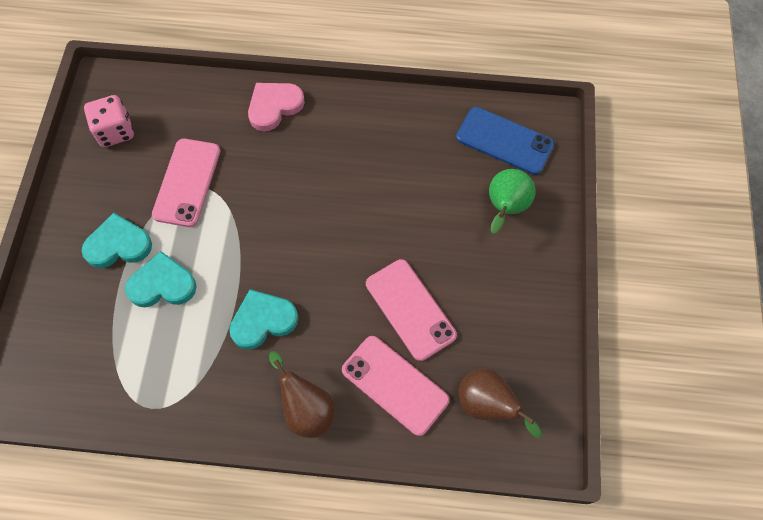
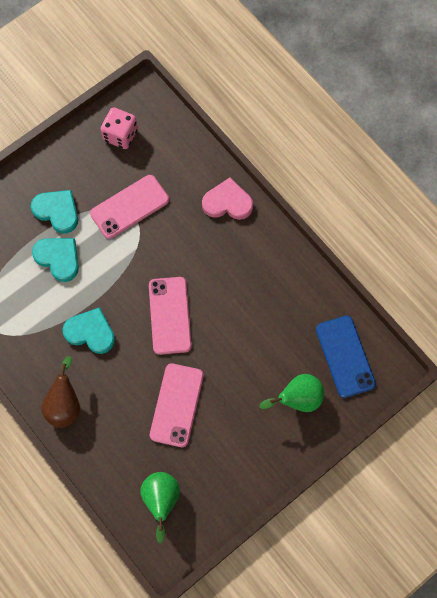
camera: 45 degrees right, 5 degrees up
pink phone [342,336,450,436] -> pink phone moved to [149,277,192,355]
brown pear [458,369,542,438] -> green pear [140,472,180,544]

